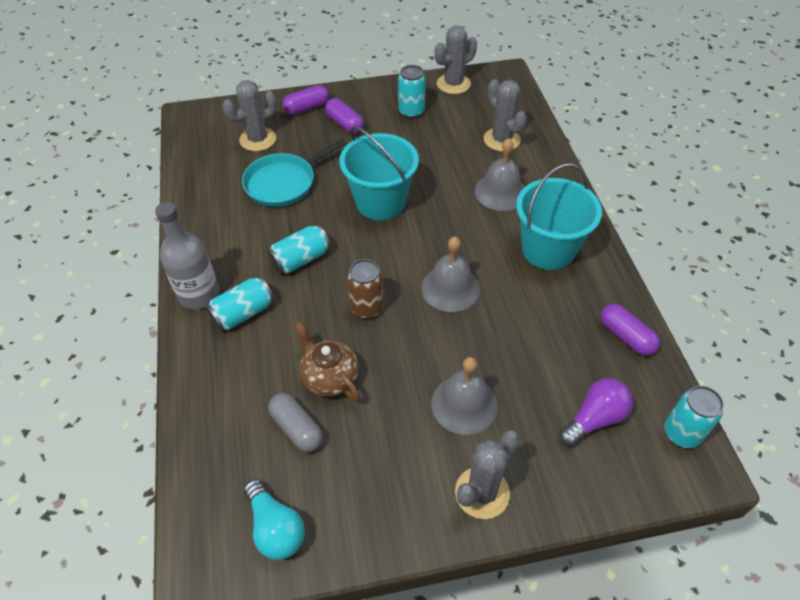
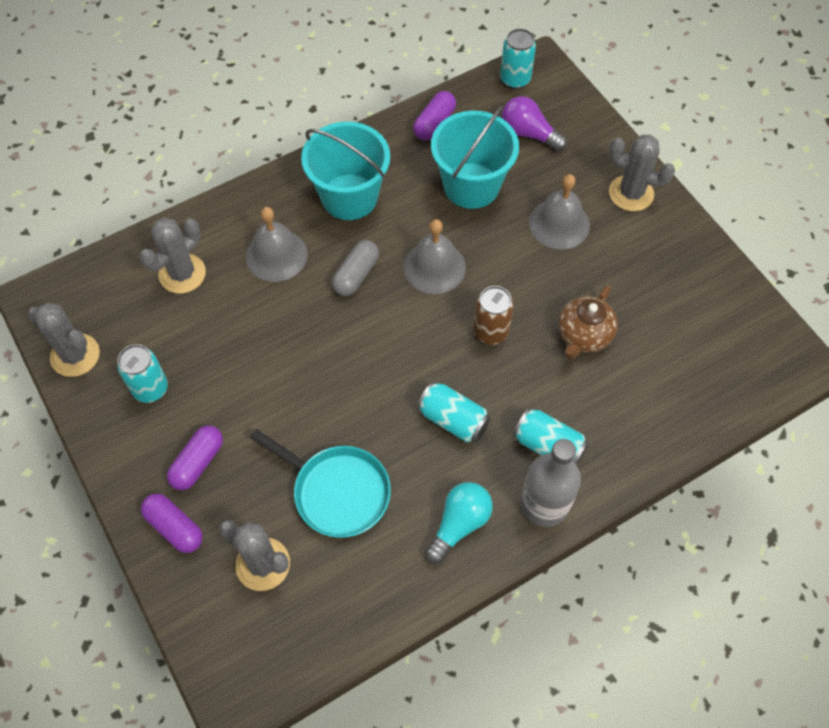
camera: 110 degrees left, 10 degrees up
turquoise light bulb [244,479,305,560] -> turquoise light bulb moved to [425,482,493,564]
grey capsule [268,393,323,452] -> grey capsule moved to [332,240,379,296]
turquoise bucket [339,126,419,220] -> turquoise bucket moved to [431,106,519,209]

